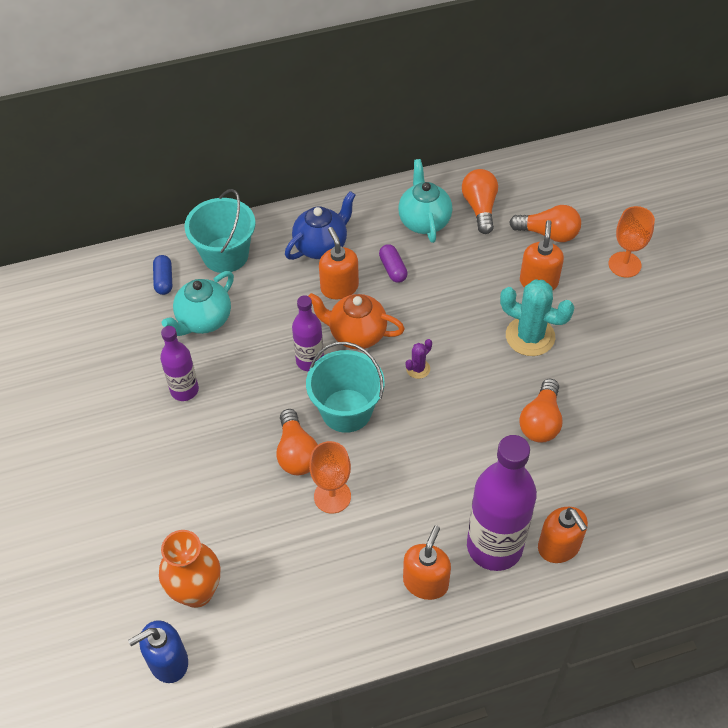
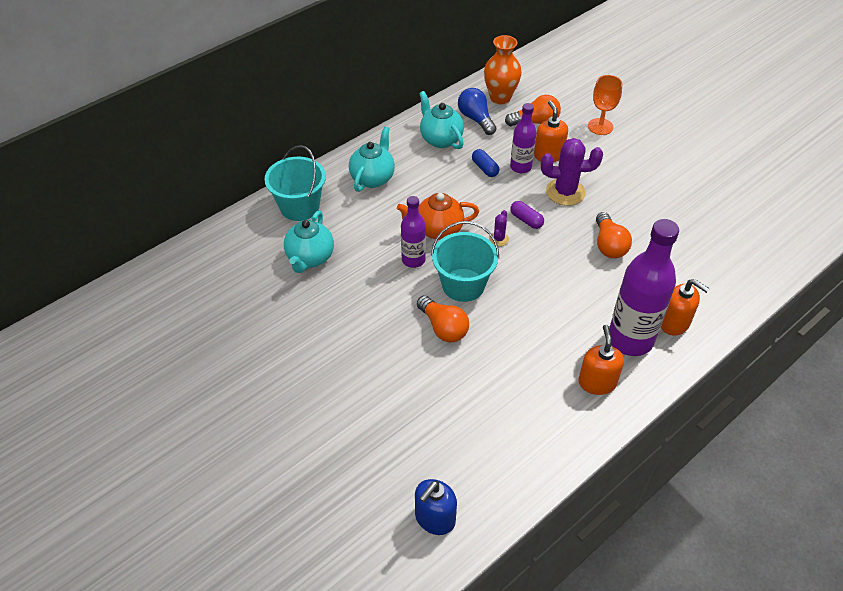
camera: 25 degrees left, 5 degrees down
blue capsule [153,255,172,295] -> blue capsule moved to [472,149,499,177]
orange vase [159,530,220,608] -> orange vase moved to [484,35,522,104]
purple bottle [160,326,199,401] -> purple bottle moved to [510,103,536,173]
blue teapot [285,191,356,260] -> turquoise teapot [349,126,395,192]
orange goblet [309,441,351,513] -> none
orange soap dispenser [319,227,359,299] -> none
purple capsule [379,244,408,283] -> purple capsule moved to [510,201,544,229]
orange light bulb [462,169,498,234] -> blue light bulb [458,88,497,135]
turquoise cactus [500,280,574,356] -> purple cactus [541,138,603,206]

